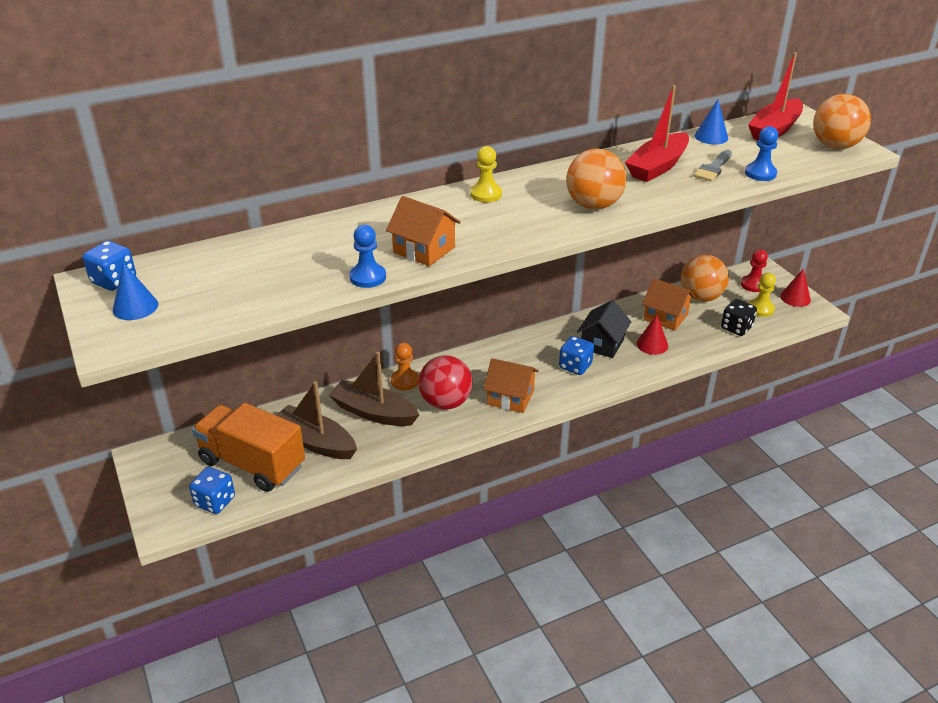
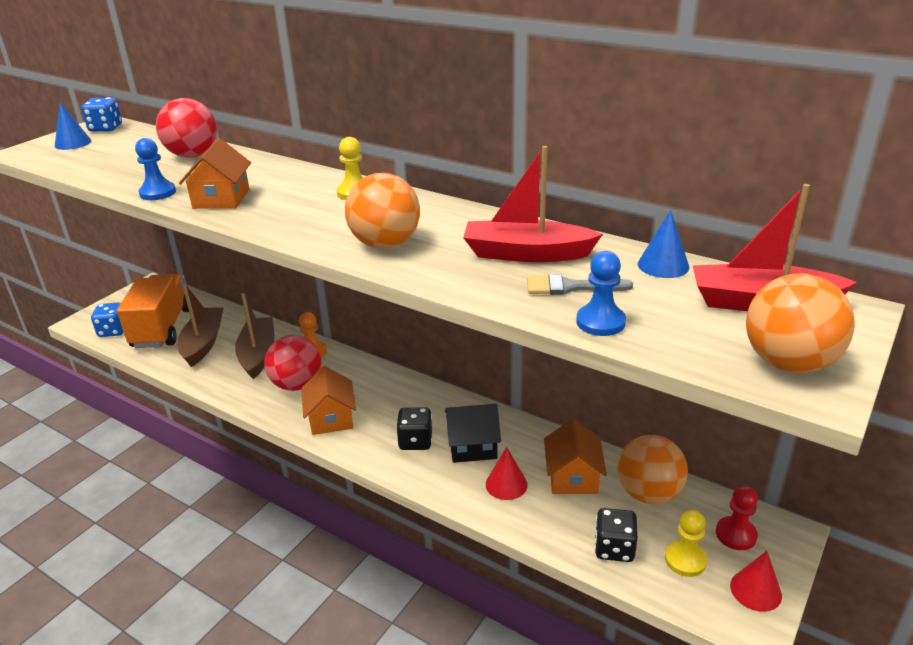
camera: 60 degrees right, 5 degrees down
blue dice [559,336,594,375] -> black dice [396,407,432,450]
none -> red ball [156,98,217,158]

